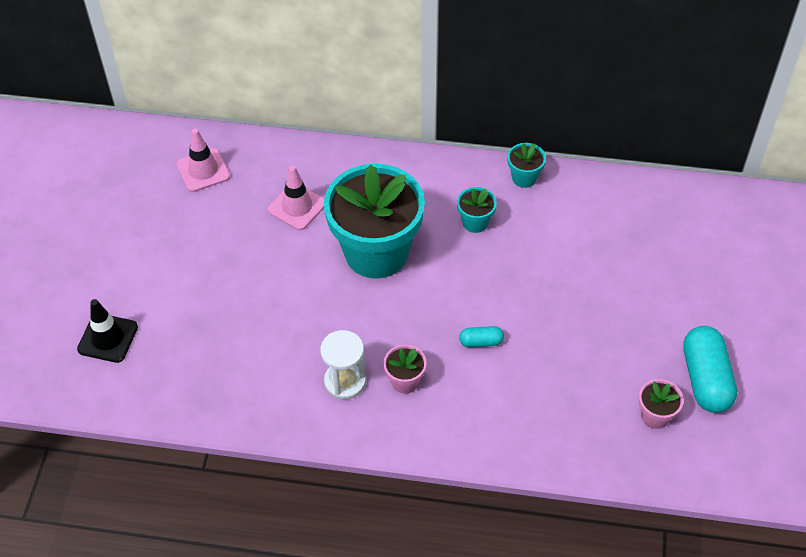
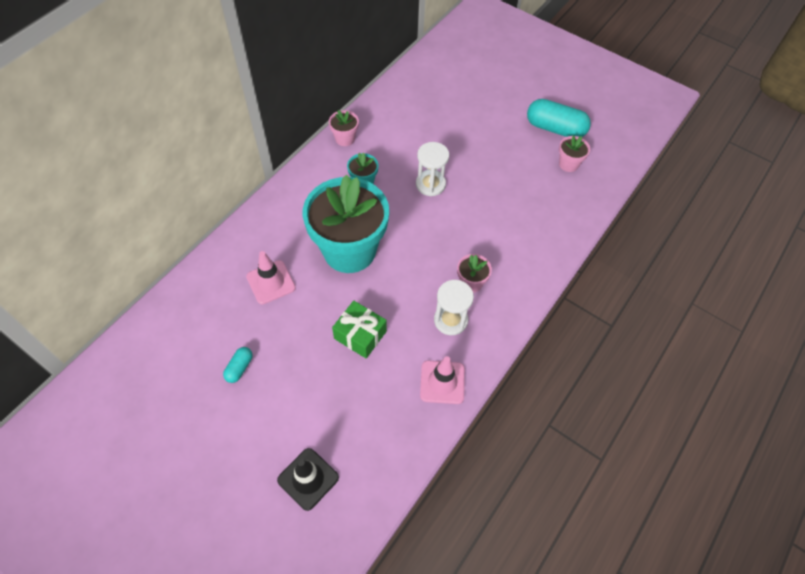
camera: 65 degrees left, 5 degrees up
pink traffic cone [177,129,230,192] -> pink traffic cone moved to [420,356,465,404]
turquoise capsule [459,326,504,348] -> turquoise capsule moved to [223,347,252,383]
turquoise flower pot [507,143,546,188] -> pink flower pot [329,110,359,146]
none -> green gift [332,301,387,359]
none -> white hourglass [416,142,449,196]

